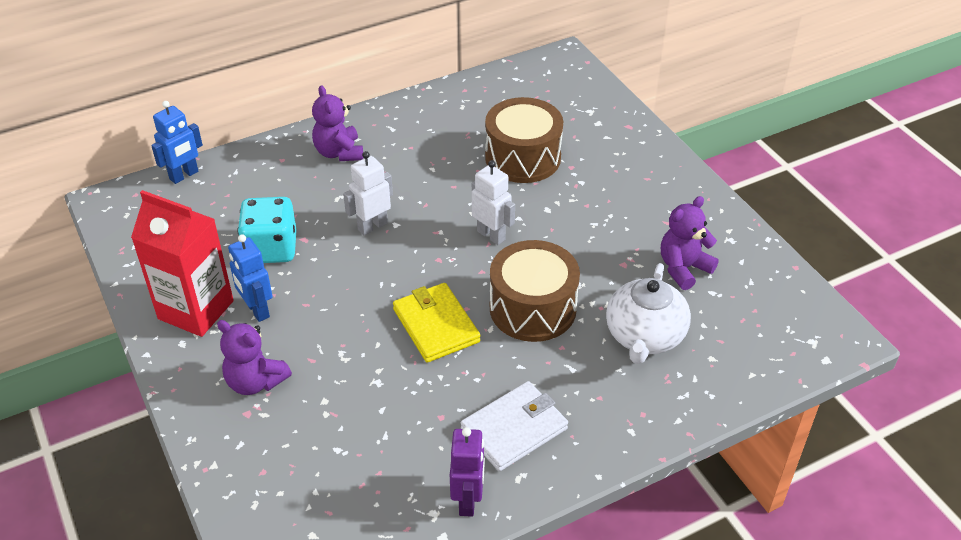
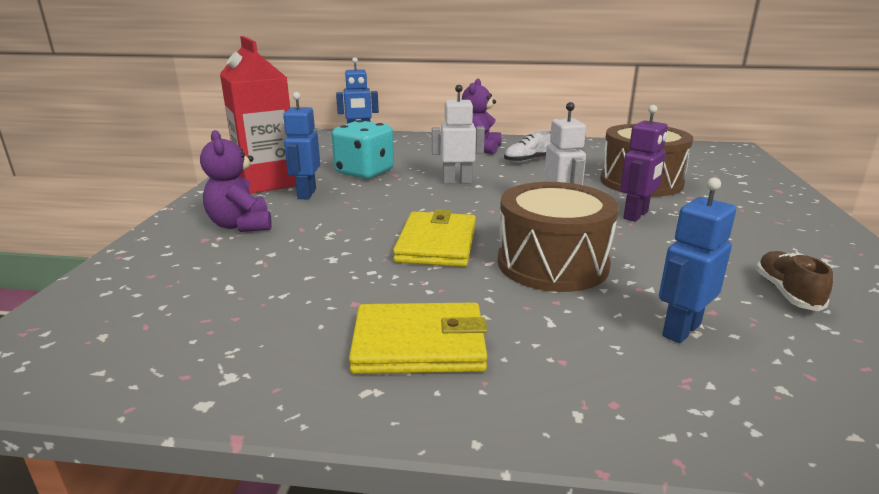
camera: 35 degrees right, 20 degrees down
purple robot [450,427,485,517] -> purple robot moved to [620,105,668,222]
white wallet [461,381,568,471] -> yellow wallet [349,302,488,374]
white teapot [606,263,691,364] -> blue robot [659,177,736,343]
purple teddy bear [661,196,719,290] -> brown shoe [756,251,833,311]
none -> white shoe [504,130,552,163]

